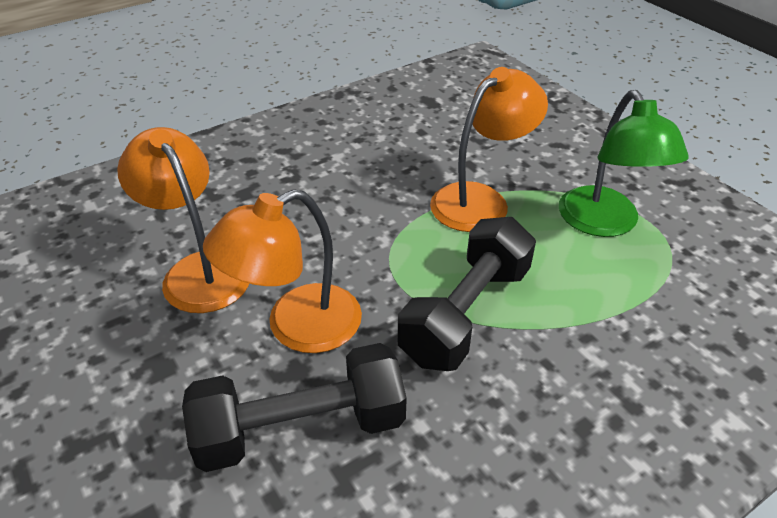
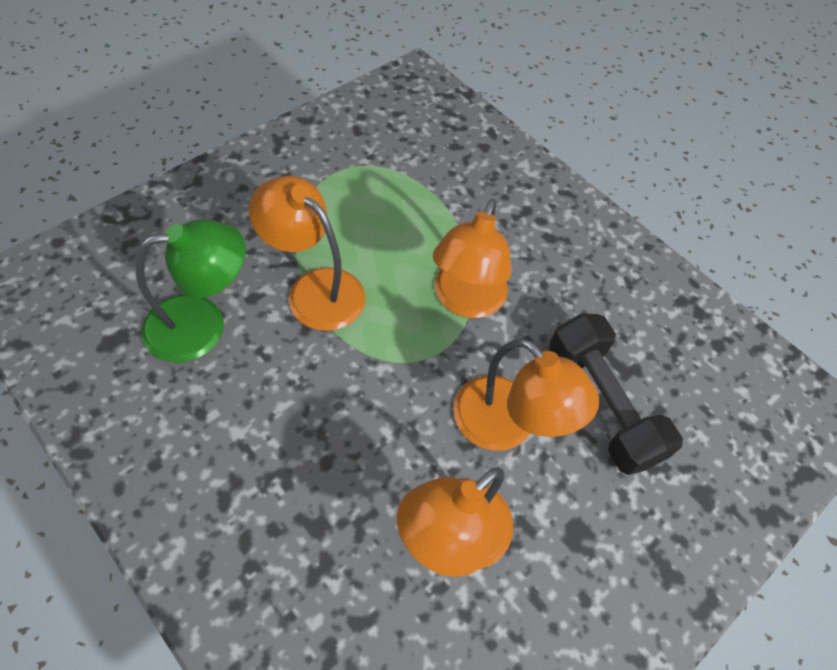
camera: 105 degrees left, 15 degrees up
black dumbbell [398,217,536,371] -> orange lamp [433,199,511,318]
green lamp [559,90,689,237] -> green lamp moved to [136,219,246,363]

